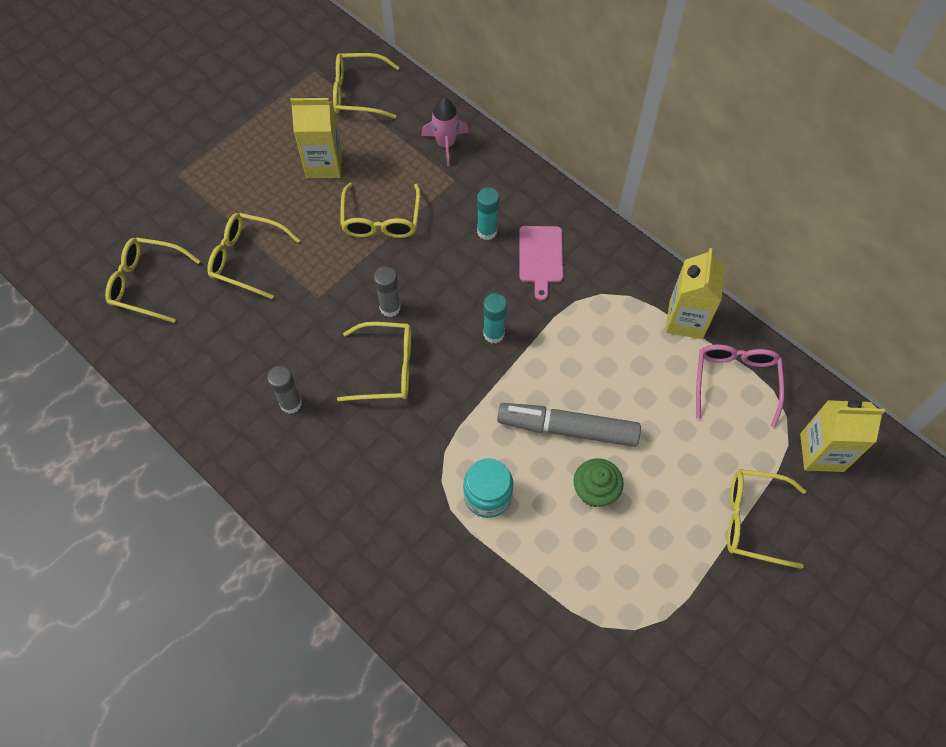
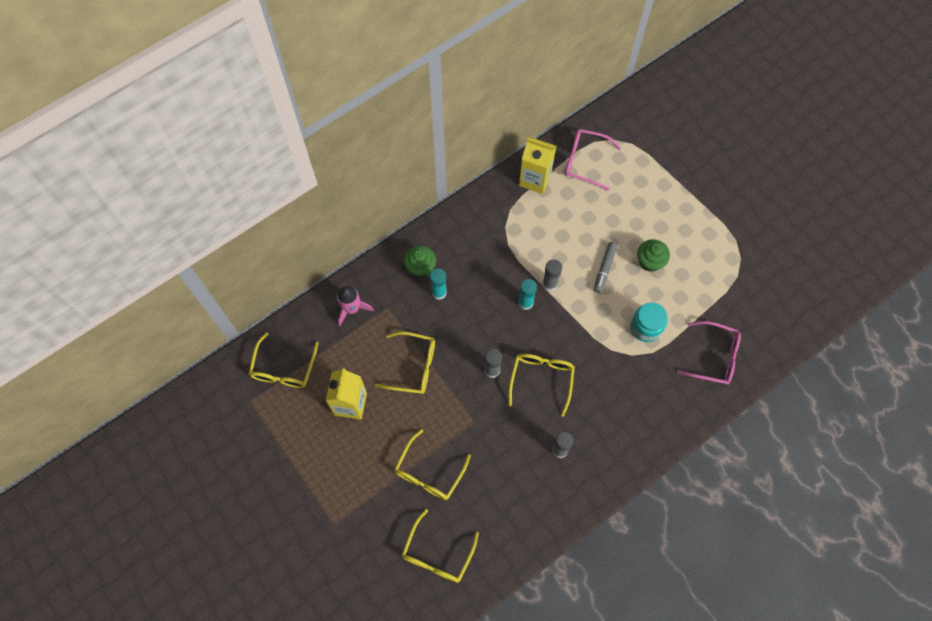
camera: 80 degrees left, 5 degrees up
grey marker [497,403,641,447] -> grey marker [594,242,617,293], size x0.58
pink cutting board [519,226,563,301] -> none
yellow glasses [727,469,806,569] -> none
yellow carton [800,399,885,472] -> none
none -> green cupcake [404,245,436,278]
none -> grey glue stick [542,259,562,291]
none -> pink glasses [677,321,741,385]

